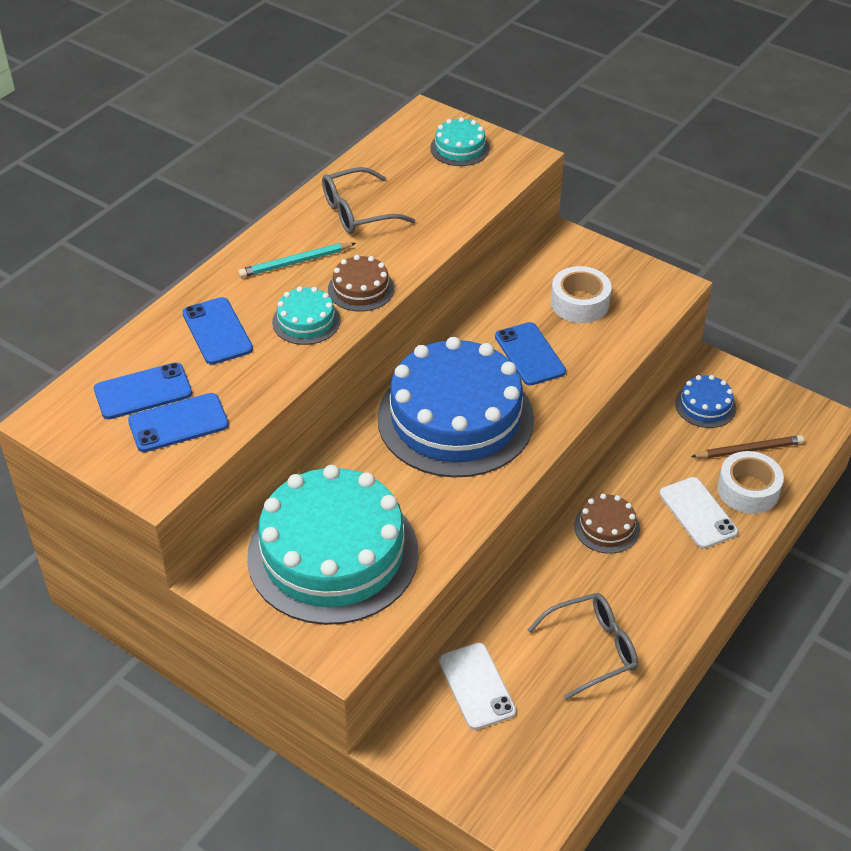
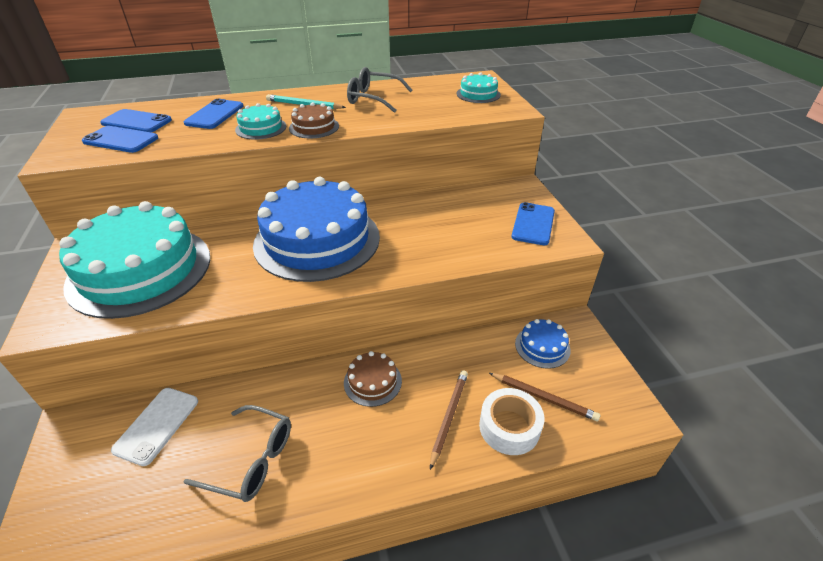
camera: 40 degrees right, 5 degrees down
blue phone [495,322,566,386] -> blue phone moved to [511,202,555,245]
white tape [551,266,612,323] -> none
white phone [660,477,738,548] -> brown pencil [430,370,468,470]

